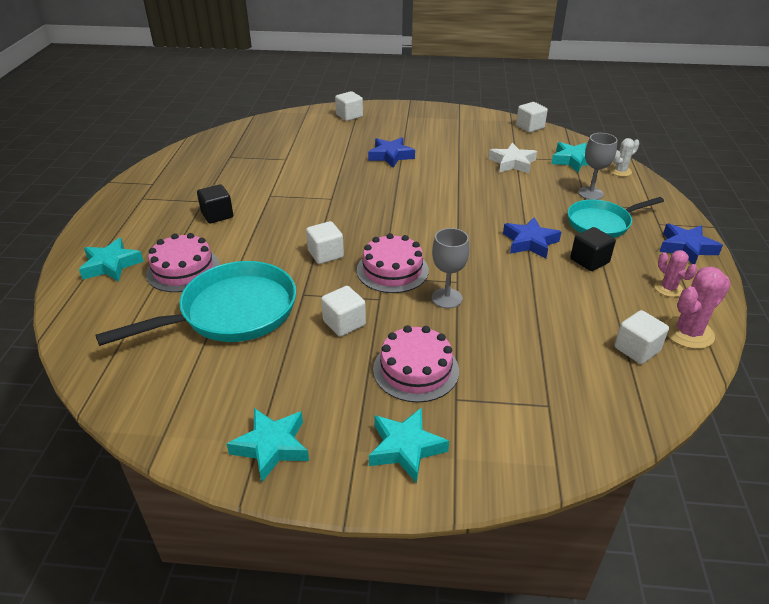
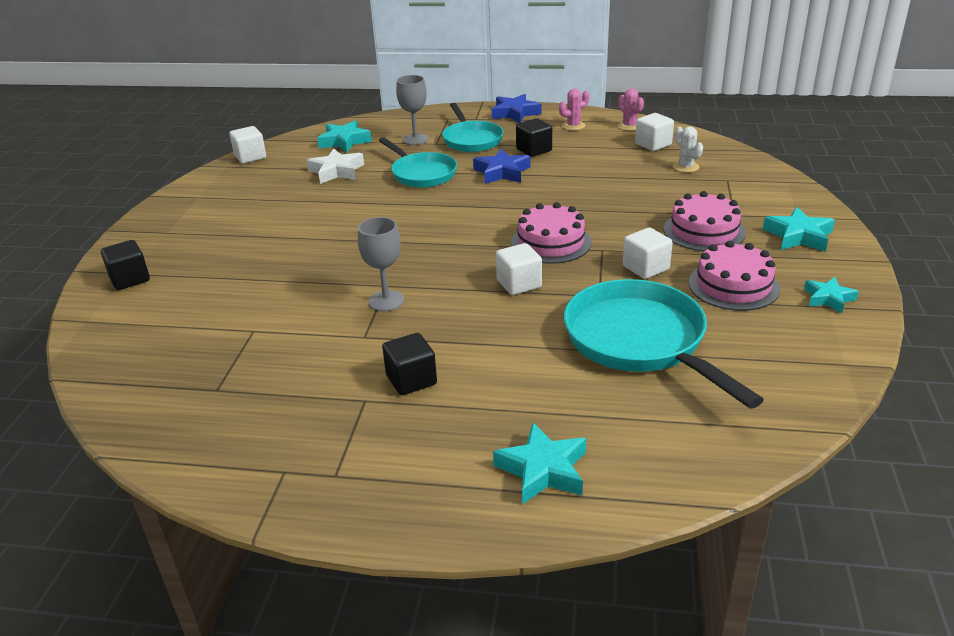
camera: 85 degrees left, 5 degrees down
pink cake [146,233,220,292] -> pink cake moved to [688,241,780,311]
turquoise star [227,408,309,482] -> turquoise star [804,277,859,313], size x0.67
white cube [335,91,363,121] -> black cube [101,240,150,290]
blue star [368,137,415,168] -> none
grey goblet [432,228,469,309] -> grey goblet moved to [358,217,404,311]
white cactus [610,138,640,177] -> white cactus moved to [673,126,703,173]
pink cactus [665,267,731,349] -> pink cactus [618,89,644,131], size x0.62
none -> turquoise pan [379,137,457,188]

